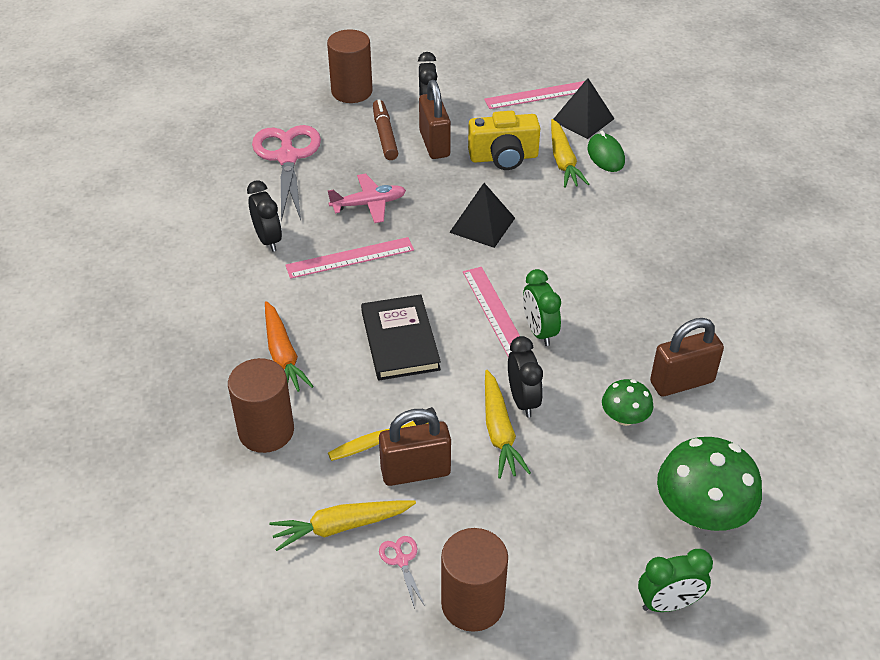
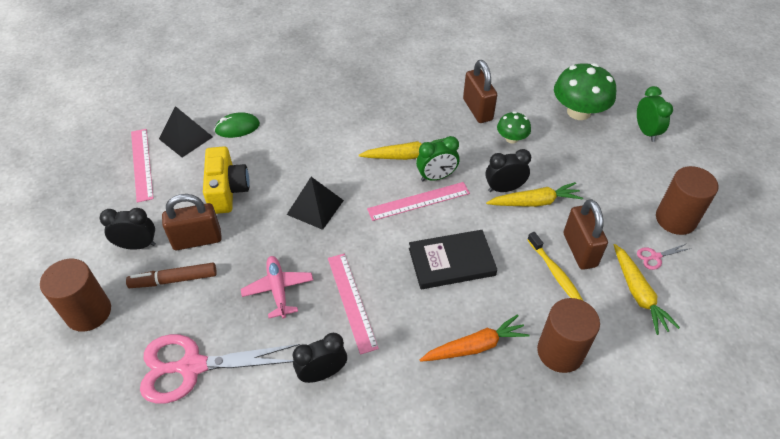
camera: 90 degrees left, 5 degrees up
yellow carrot [551,119,589,188] -> yellow carrot moved to [359,138,445,160]

